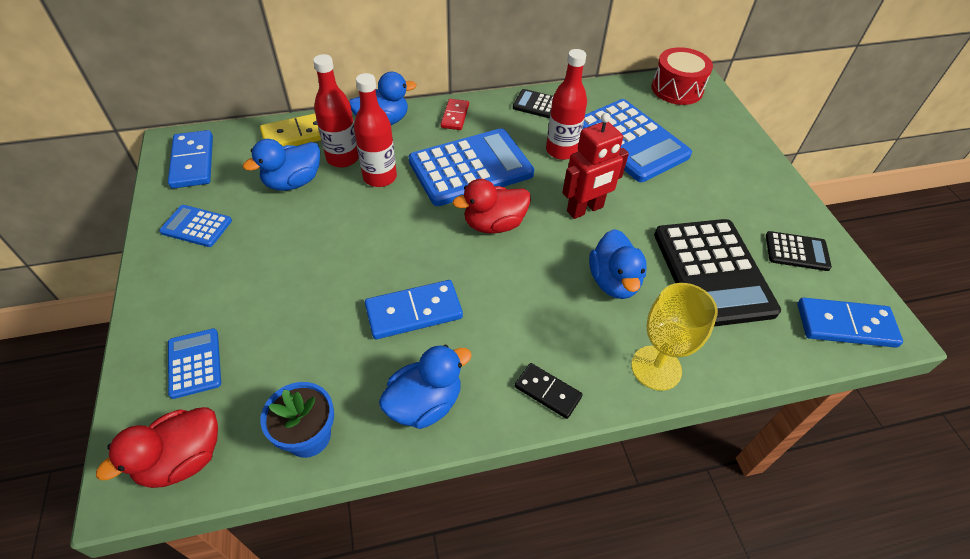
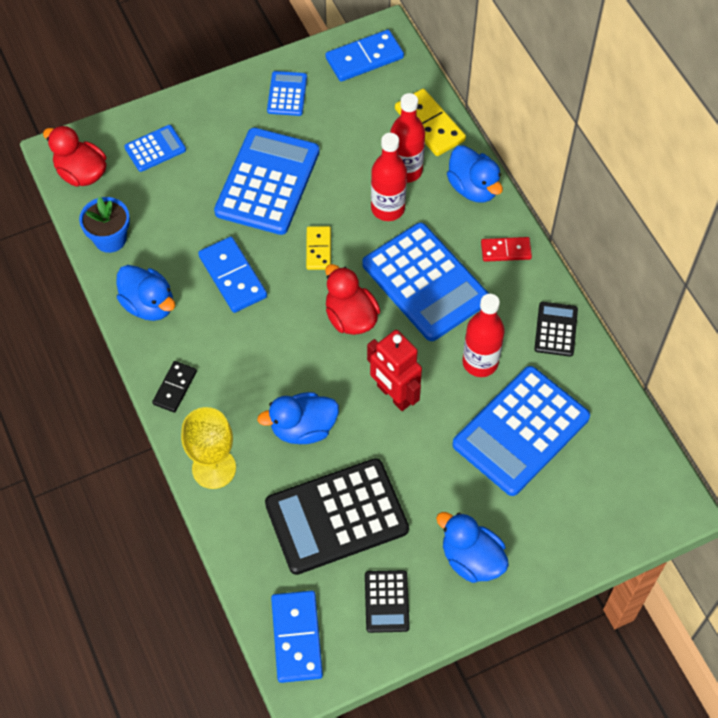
camera: 80 degrees right, 10 degrees up
blue duck [243,139,320,191] -> blue duck moved to [436,512,509,583]
red drum [652,47,713,105] -> none
none -> blue calculator [214,128,319,235]
none -> yellow domino [306,226,331,270]

